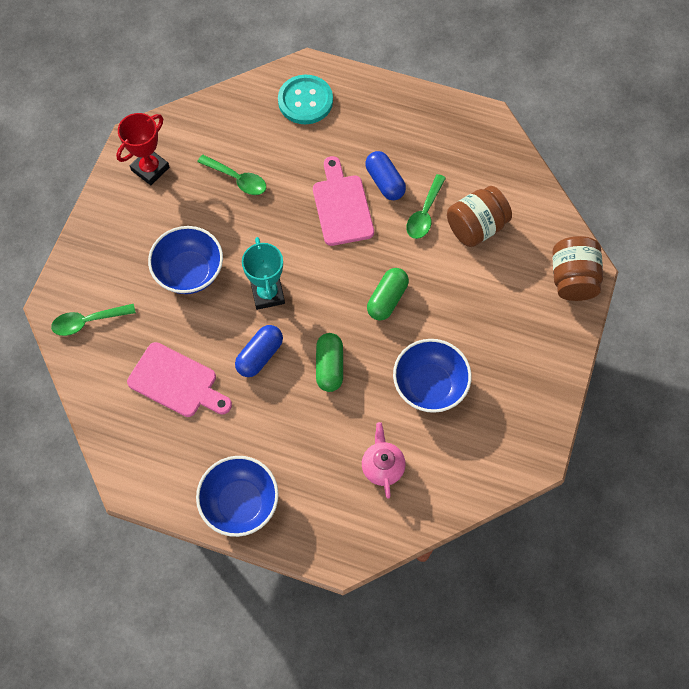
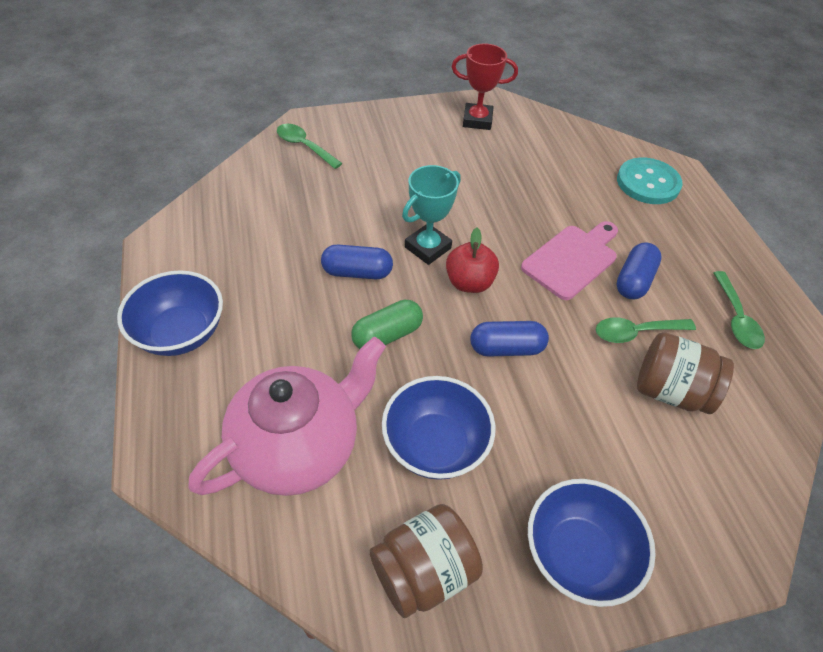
camera: 55 degrees right, 15 degrees down
pink cutting board [127,342,232,417] -> none
blue bowl [148,226,223,294] -> blue bowl moved to [528,479,656,607]
green spoon [197,155,266,195] -> green spoon moved to [713,271,765,349]
pink teapot [362,422,406,498] -> pink teapot [188,337,386,496], size x2.08
green capsule [367,268,409,321] -> blue capsule [470,321,549,357]
brown jar [552,236,603,301] -> brown jar moved to [370,504,483,618]
none -> red apple [446,228,499,293]

